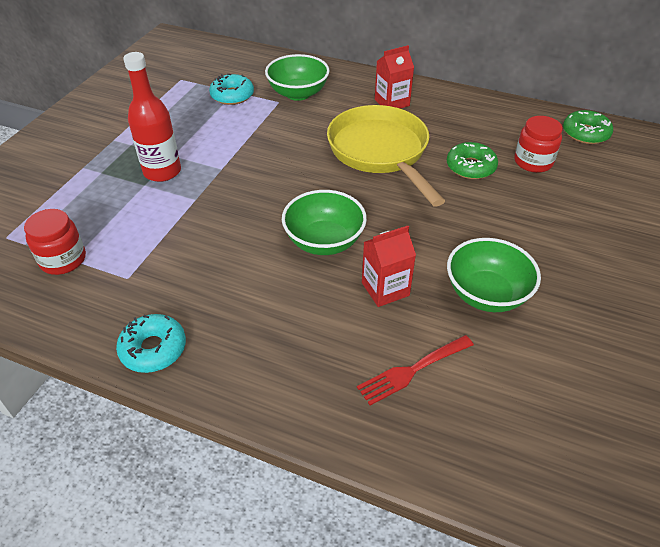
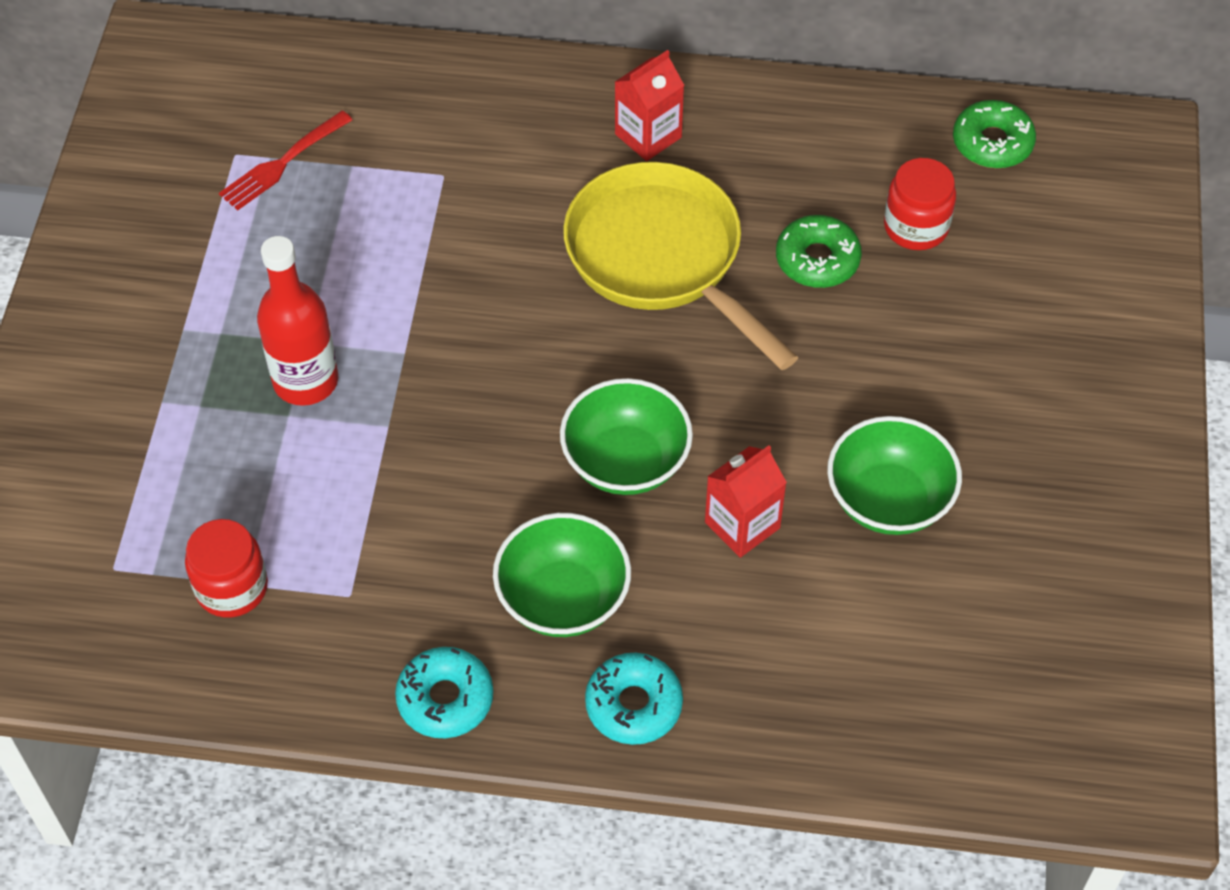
camera: 15 degrees left, 10 degrees up
turquoise donut [209,73,254,105] -> turquoise donut moved to [585,653,683,745]
green bowl [265,54,330,101] -> green bowl moved to [493,513,631,637]
red fork [357,335,474,406] -> red fork moved to [219,111,352,211]

